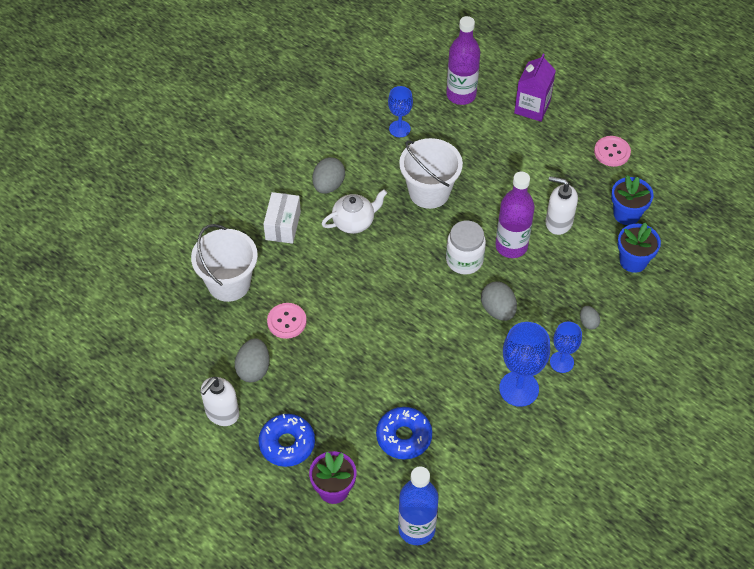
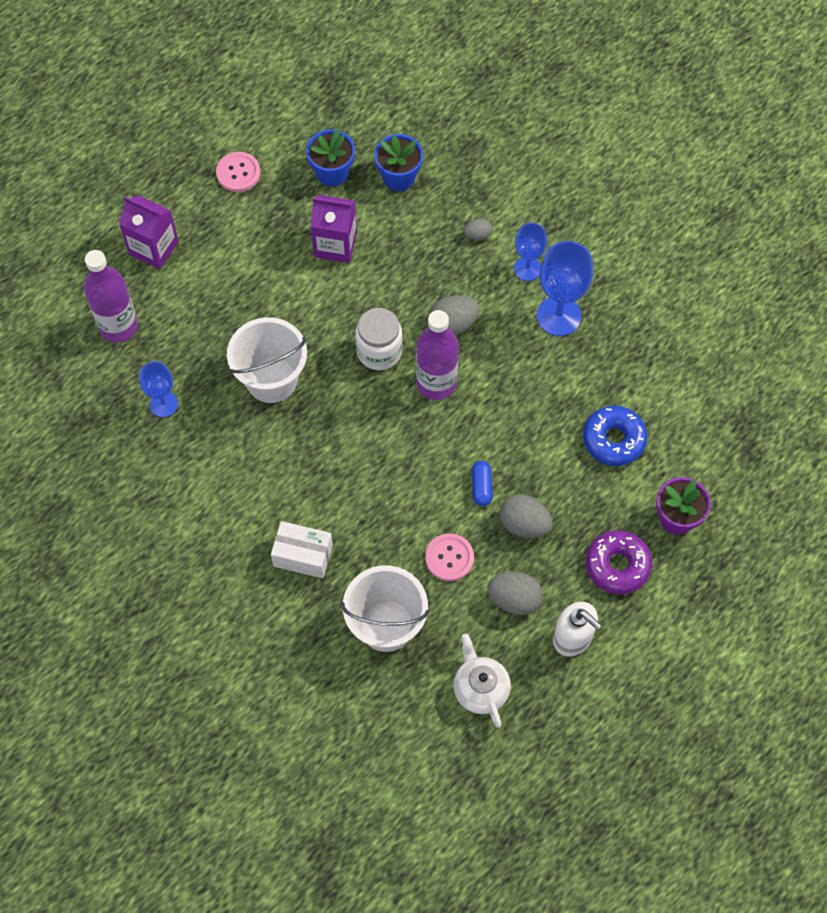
camera: 85 degrees left, 10 degrees up
blue donut [259,414,315,467] -> purple donut [586,530,652,594]
grey egg [312,157,345,194] -> grey egg moved to [500,494,553,538]
white teapot [322,189,387,234] -> white teapot moved to [453,634,511,728]
blue bottle [398,466,439,545] -> none
purple bottle [495,171,535,258] -> purple bottle moved to [416,310,459,400]
white soap dispenser [546,176,578,235] -> purple carton [310,195,357,263]
none -> blue capsule [472,461,493,506]

